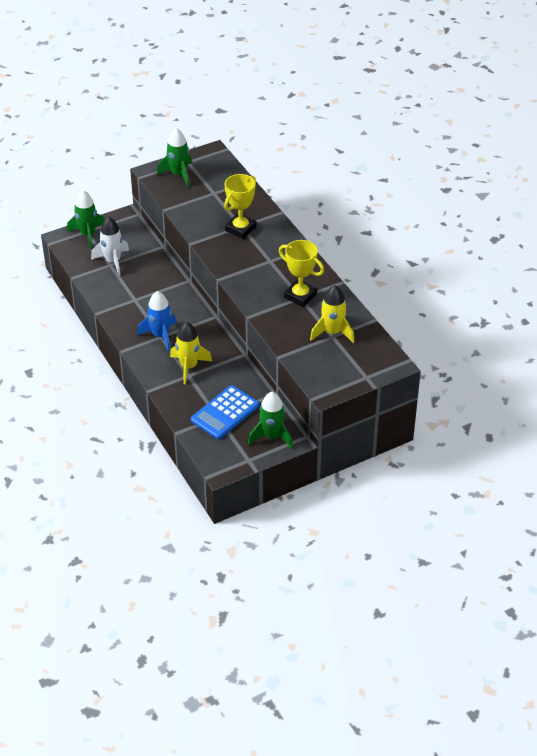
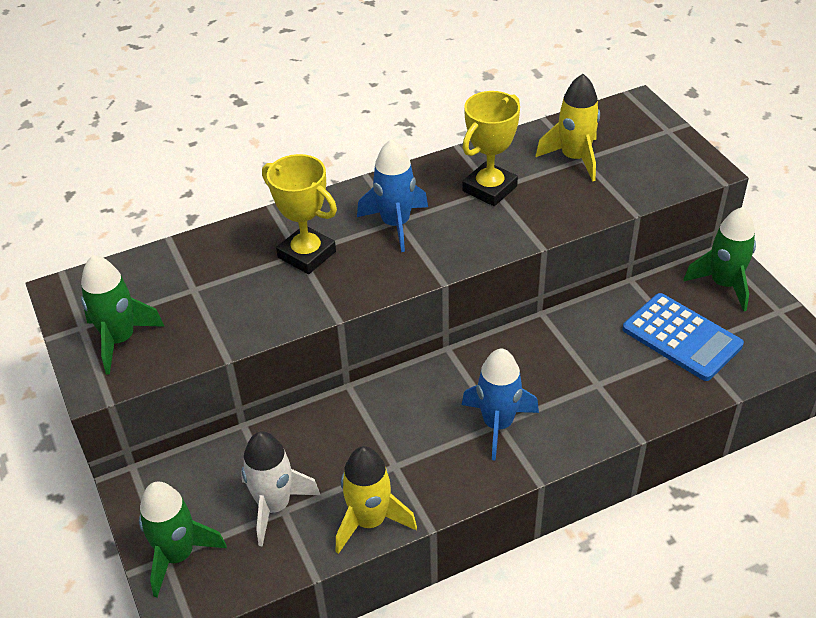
camera: 85 degrees left, 0 degrees up
yellow rocket [170,322,212,385] -> yellow rocket moved to [335,446,417,554]
none -> blue rocket [357,139,428,252]

